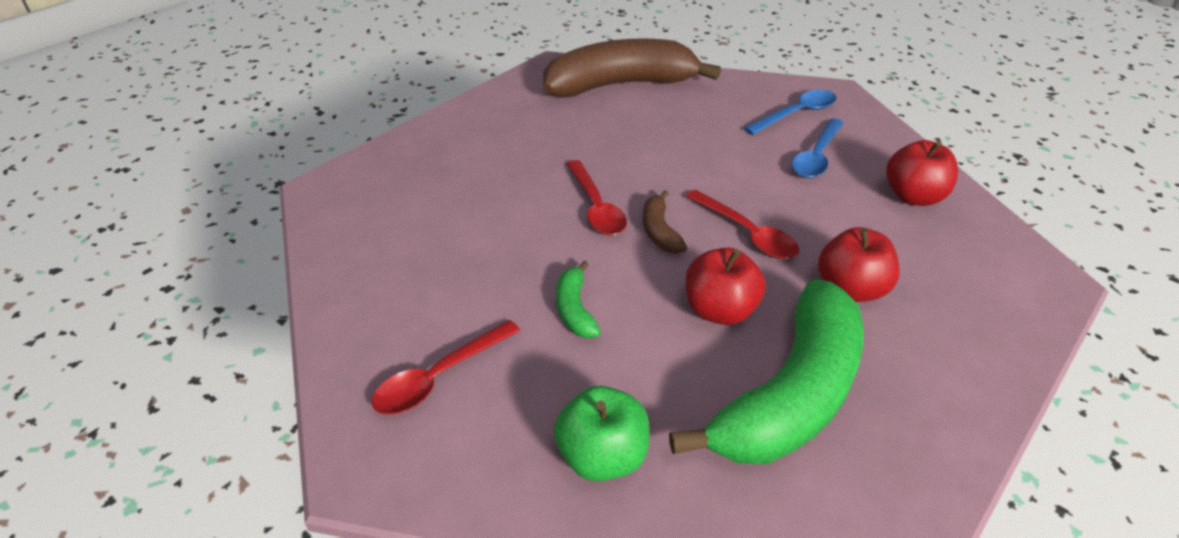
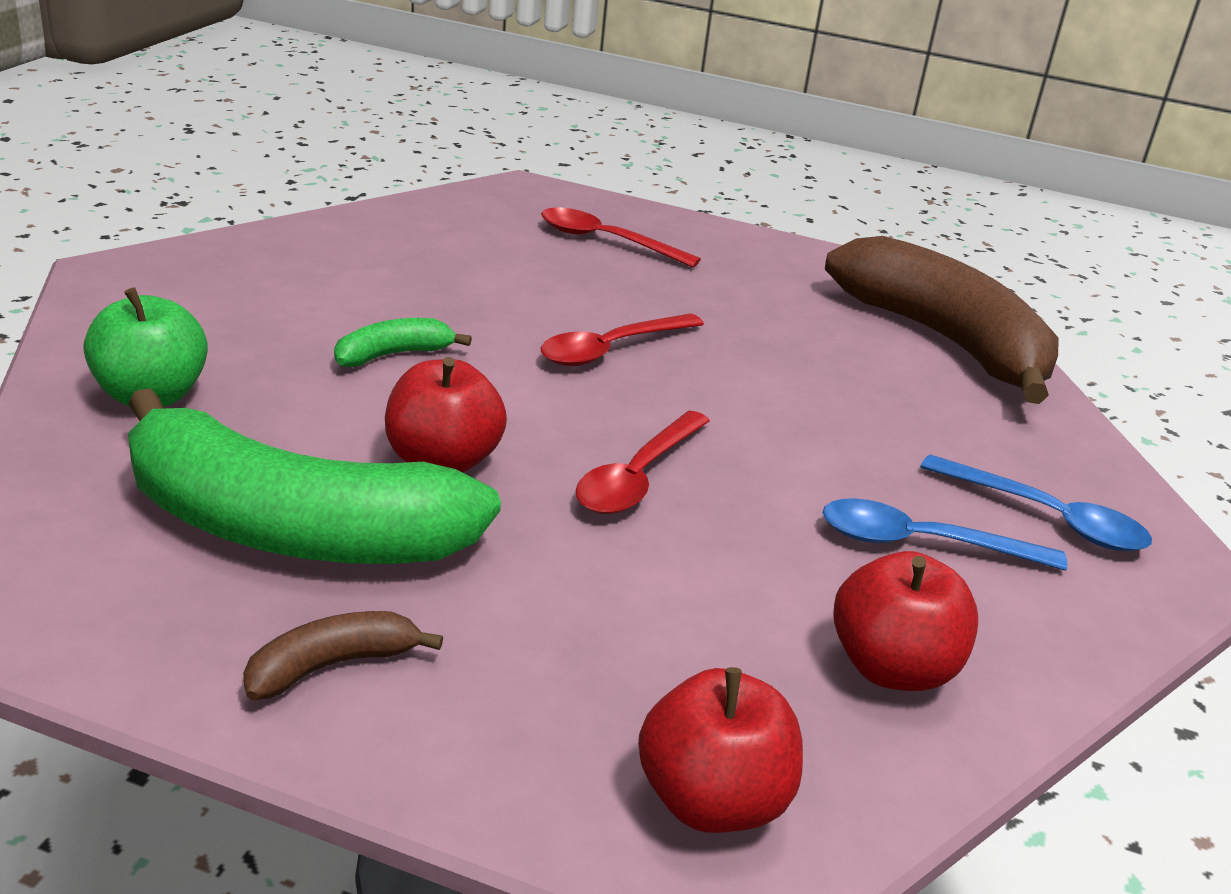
camera: 65 degrees right, 10 degrees down
red spoon [372,320,521,415] -> red spoon moved to [541,207,701,268]
brown banana [643,190,687,254] -> brown banana moved to [243,611,443,700]
red apple [818,227,900,302] -> red apple moved to [638,667,803,833]

